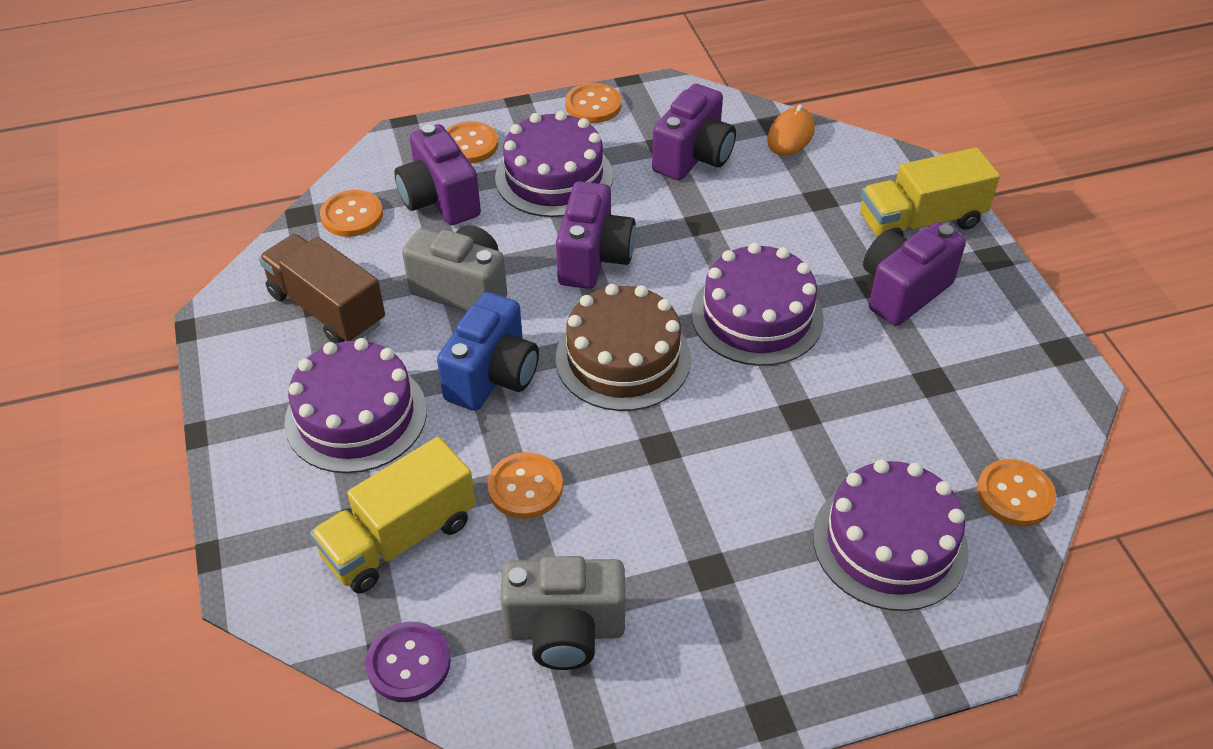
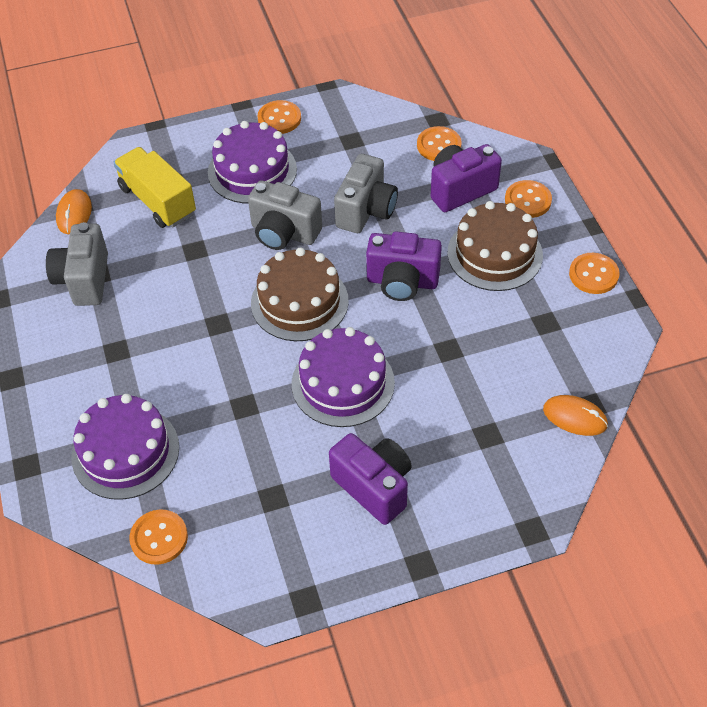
camera: 90 degrees right, 5 degrees up
brown truck [259,234,385,343] -> none
purple button [365,622,451,702] -> orange mouse [56,189,92,234]
blue camera [437,292,539,411] -> grey camera [248,180,322,250]
orange button [487,452,563,519] -> orange button moved to [258,100,301,134]
purple cake [495,111,613,217] -> brown cake [447,201,543,291]
purple camera [652,84,736,180] -> none
yellow truck [860,147,1000,237] -> none

